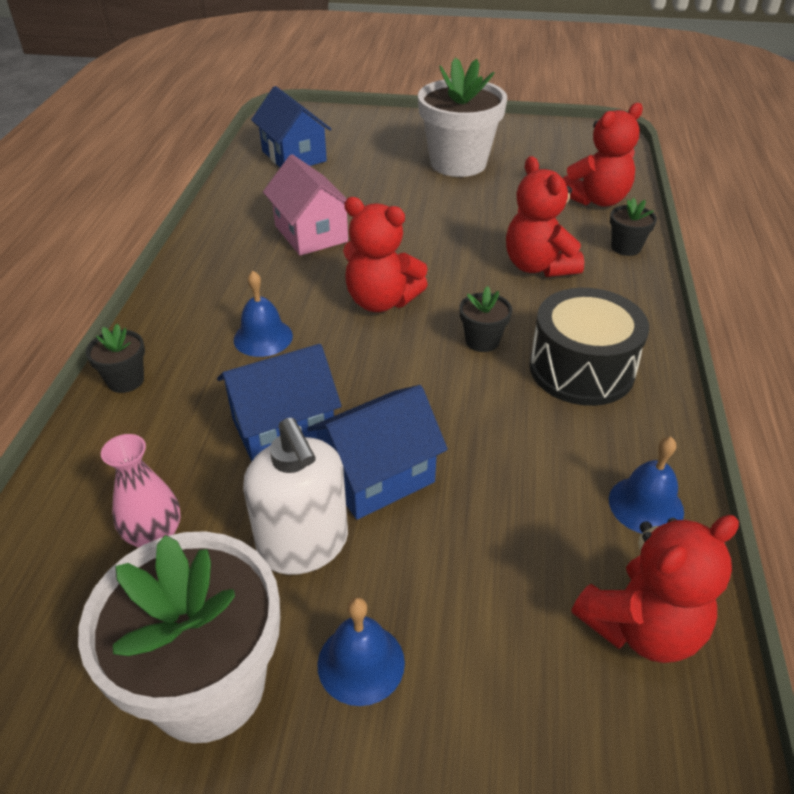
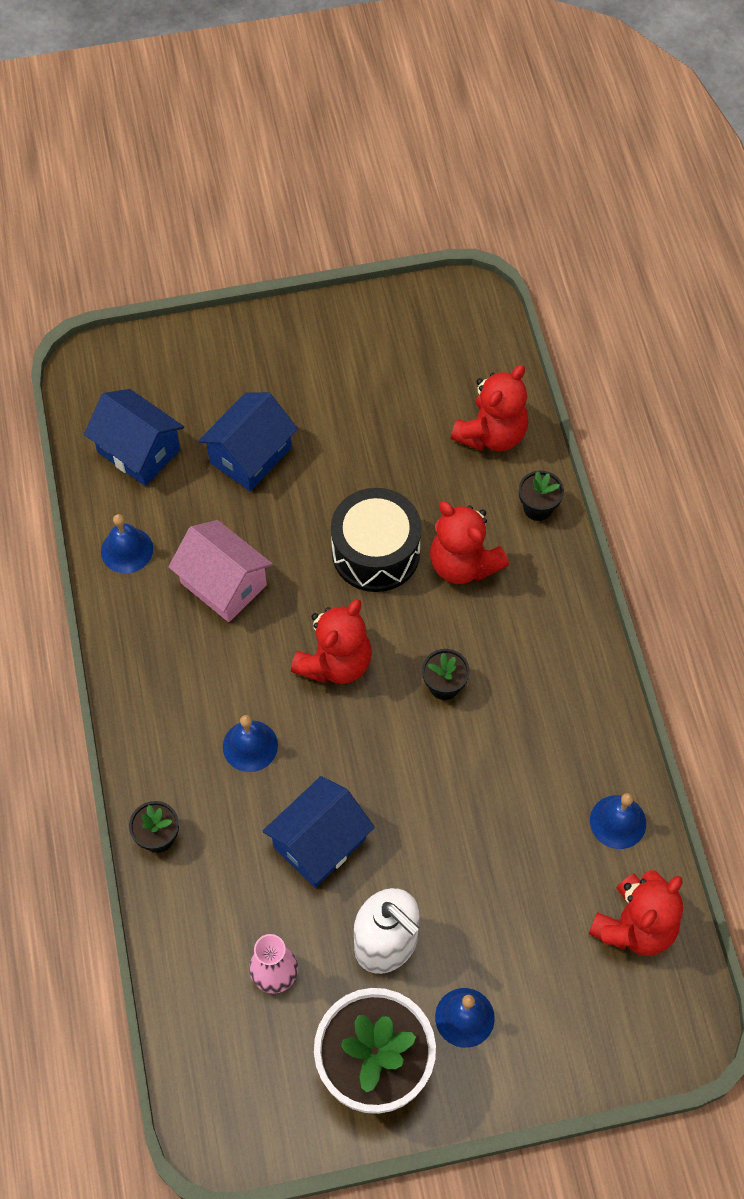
camera: 20 degrees left, 20 degrees up
blue house [307,385,448,520] -> blue house moved to [198,392,298,491]
red teddy bear [343,197,428,312] -> red teddy bear turned 60 degrees counterclockwise [291,599,372,684]
white flower pot [418,57,507,177] -> none
black drum [530,288,649,406] -> black drum moved to [331,488,421,592]
none -> blue bell [101,514,153,573]

